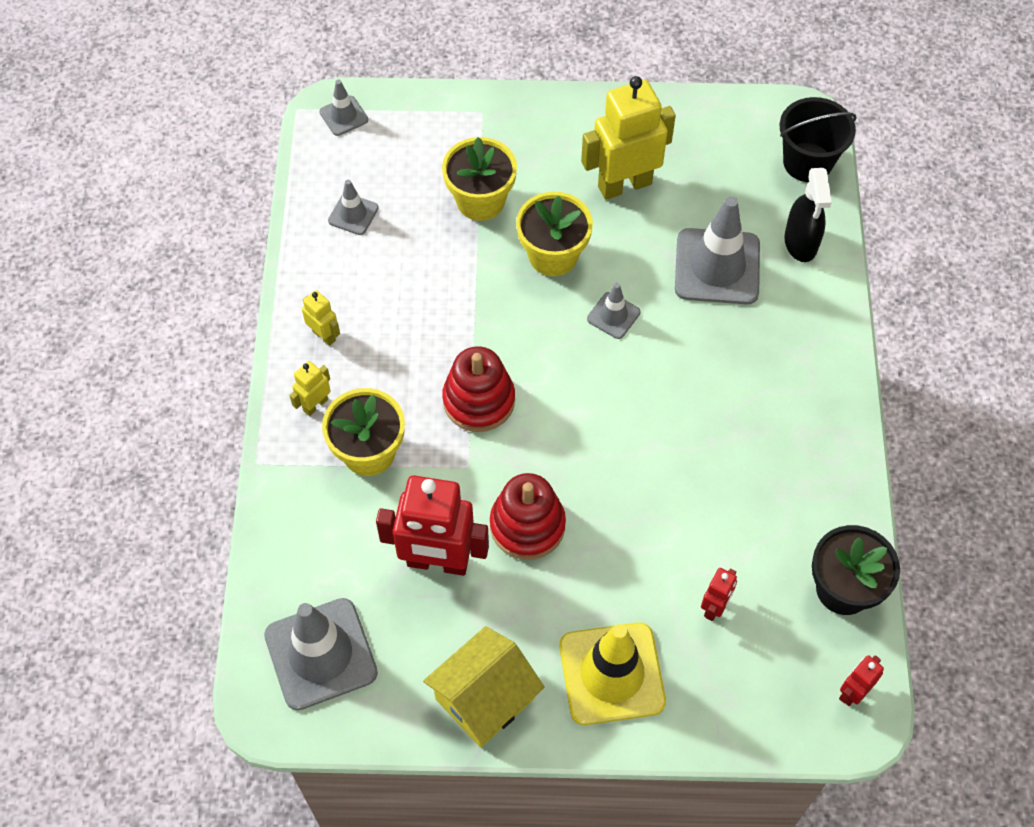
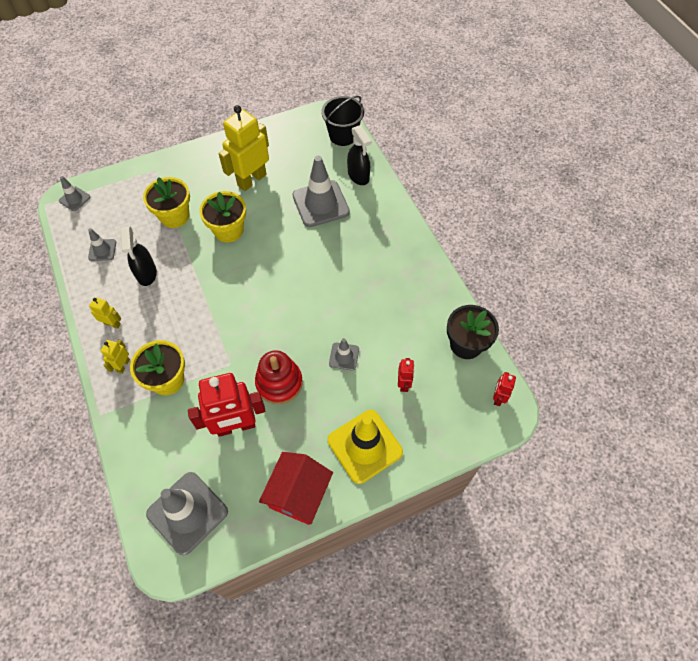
camera: 25 degrees left, 0 degrees up
yellow house [423,626,545,747] -> red house [259,452,333,525]
red stacking toy [442,346,515,432] -> none
grey traffic cone [587,283,640,339] -> grey traffic cone moved to [329,338,359,371]
none -> black spray bottle [120,227,157,286]

